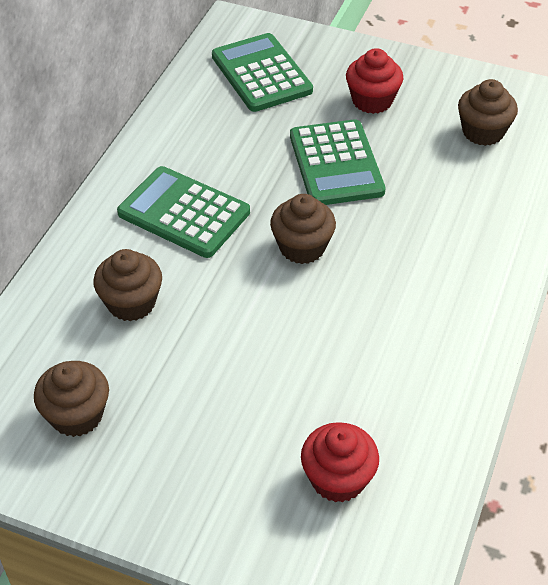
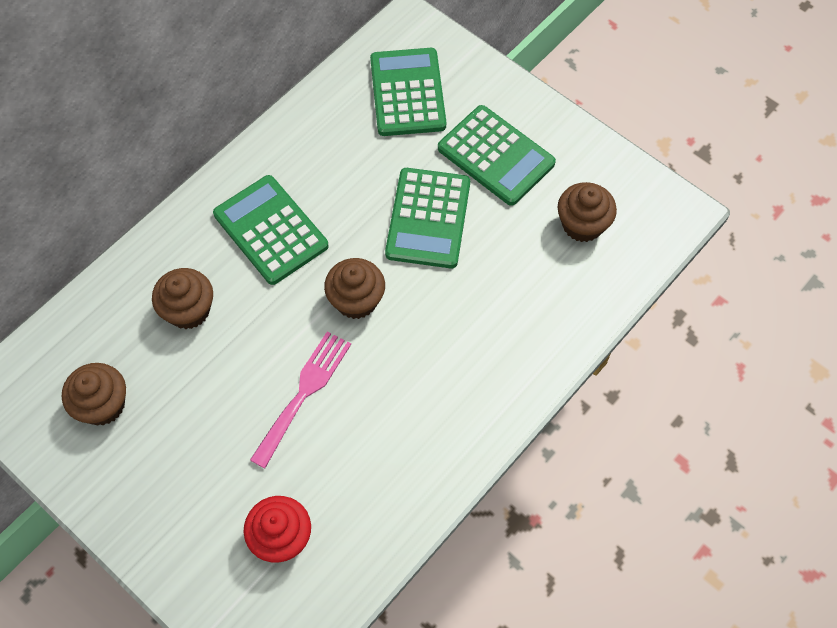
camera: 20 degrees right, 15 degrees up
red cupcake [346,48,404,114] -> green calculator [438,105,556,206]
none -> pink fork [250,331,351,468]

